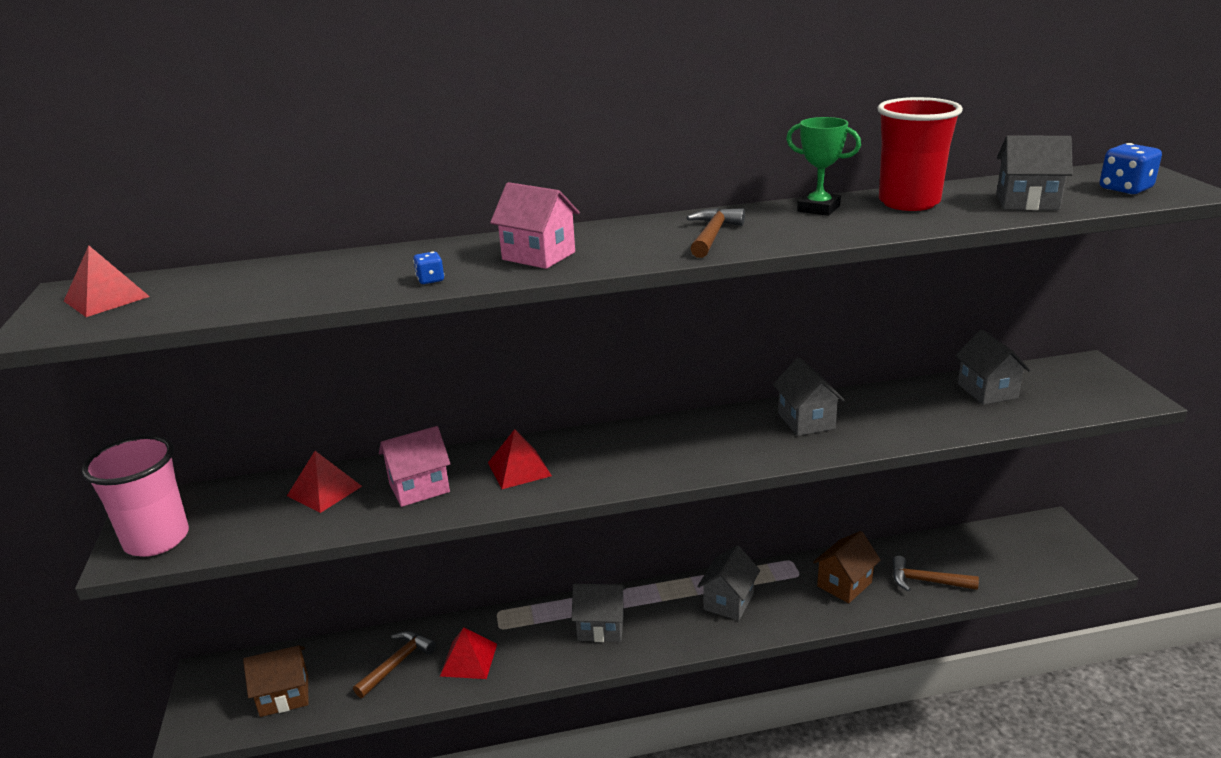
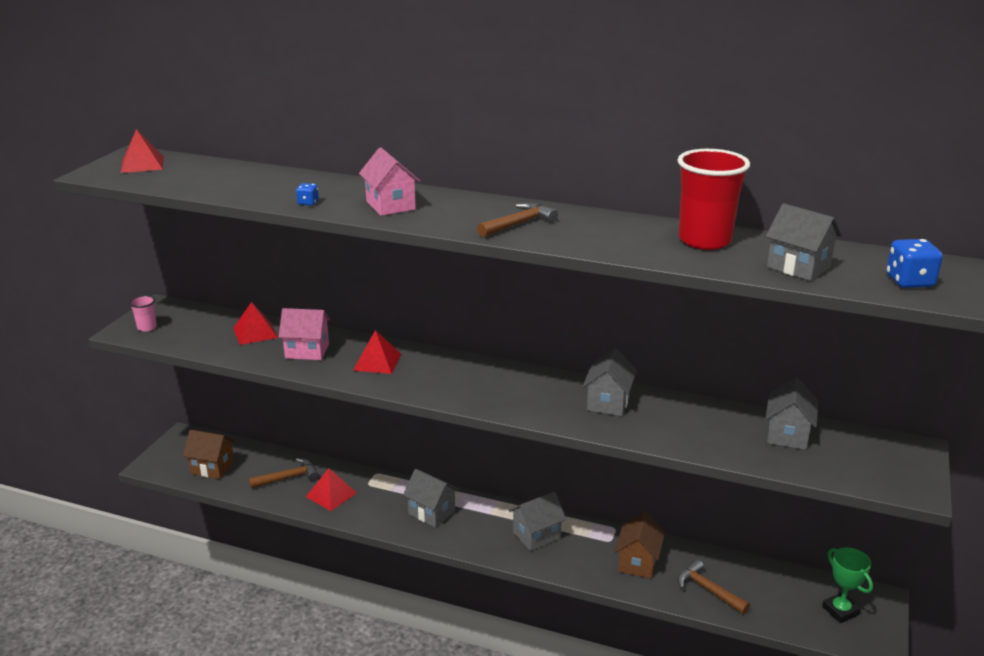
camera: 30 degrees right, 0 degrees up
pink cup [82,435,189,557] -> pink cup [129,295,157,332], size x0.46
green trophy [786,117,861,216] -> green trophy moved to [822,547,873,623]
brown house [813,531,881,603] -> brown house turned 60 degrees counterclockwise [615,512,665,579]

